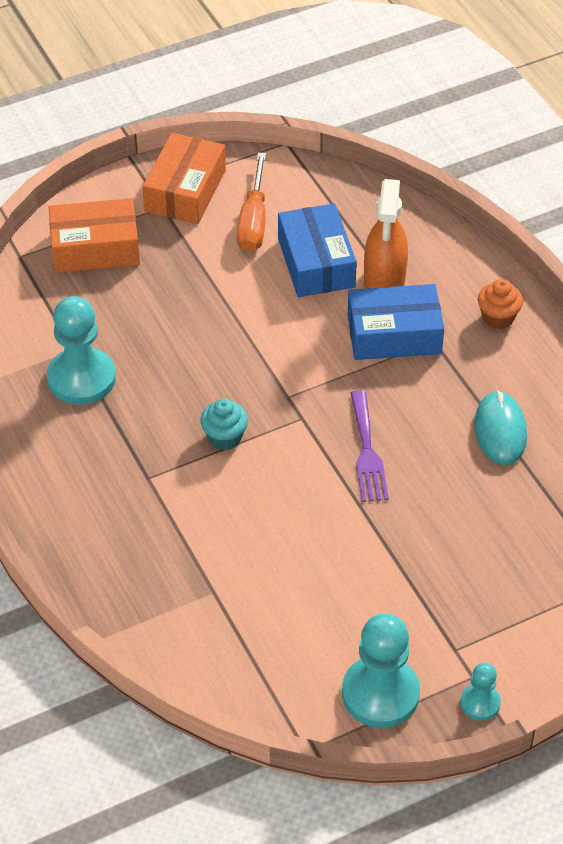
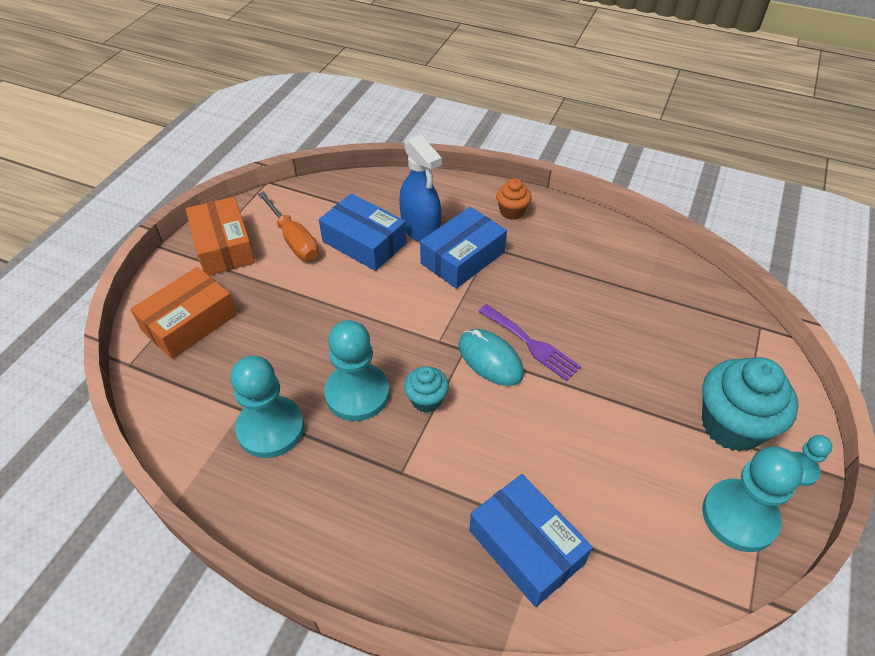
camera: 40 degrees left, 0 degrees up
orange spray bottle [364,179,408,289] -> blue spray bottle [399,135,442,242]
turquoise mouse [474,390,527,465] -> turquoise mouse moved to [459,329,524,386]
none -> turquoise pawn [324,320,390,421]
none -> blue box [469,474,593,607]
none -> turquoise cupcake [702,357,798,452]

